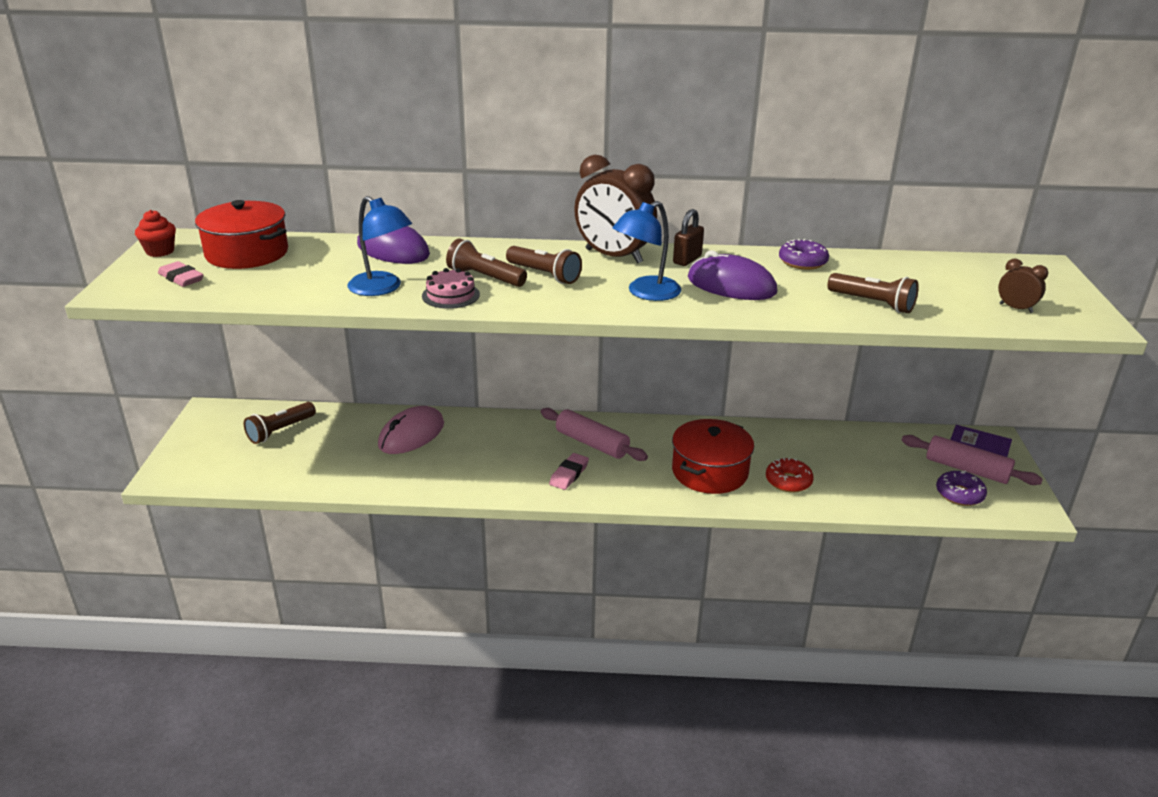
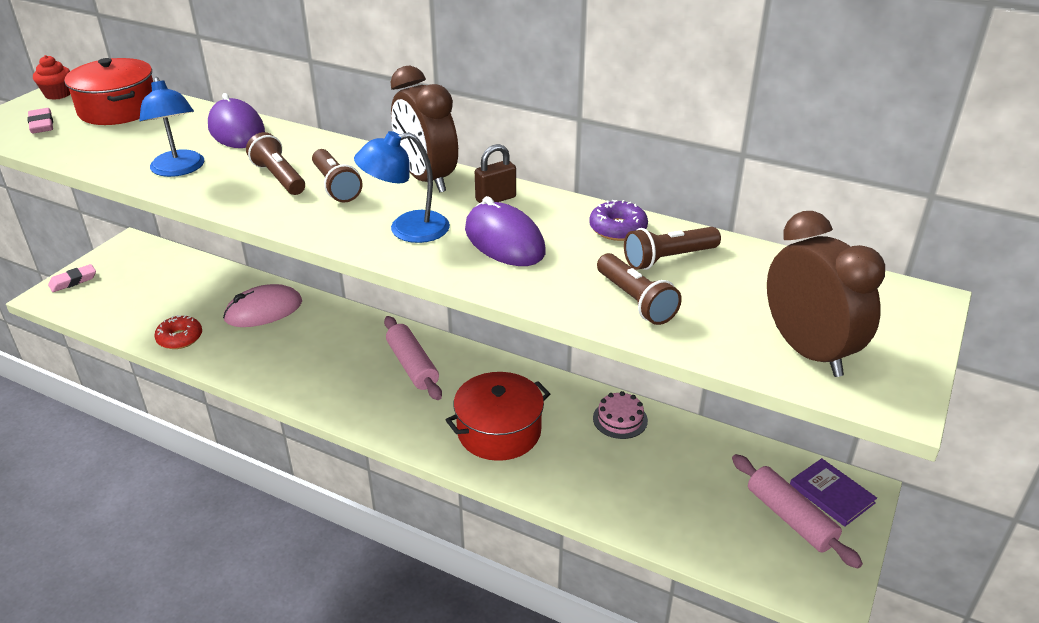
camera: 25 degrees right, 5 degrees up
brown flashlight [244,402,316,444] -> brown flashlight moved to [624,227,721,270]
pink cake [422,268,480,309] -> pink cake moved to [593,391,648,439]
pink eraser [549,453,589,490] -> pink eraser moved to [48,264,96,292]
red donut [766,458,814,493] -> red donut moved to [154,315,202,349]
purple donut [936,471,987,506] -> none
brown clock [998,258,1048,313] -> brown clock [767,211,885,377], size x2.17

